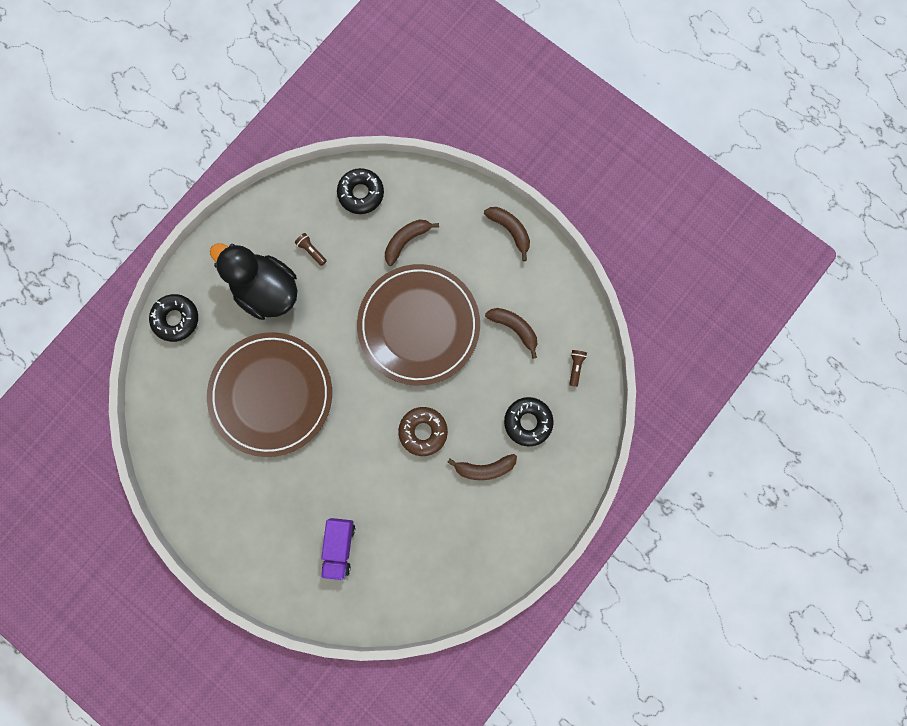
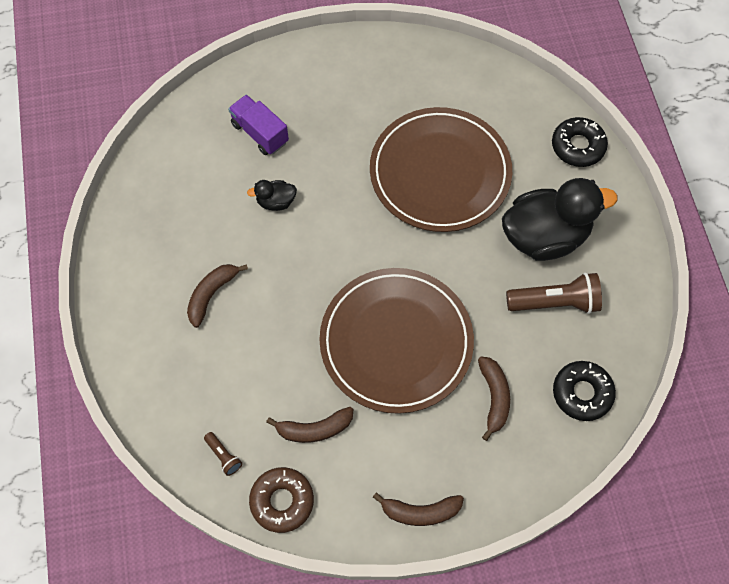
camera: 130 degrees right, 15 degrees down
brown flashlight [295,233,327,266] -> brown flashlight [506,272,602,314], size x2.07
brown donut [398,407,448,456] -> brown donut moved to [249,467,314,533]
black donut [504,397,554,447] -> none
none -> black duck [247,180,297,211]

